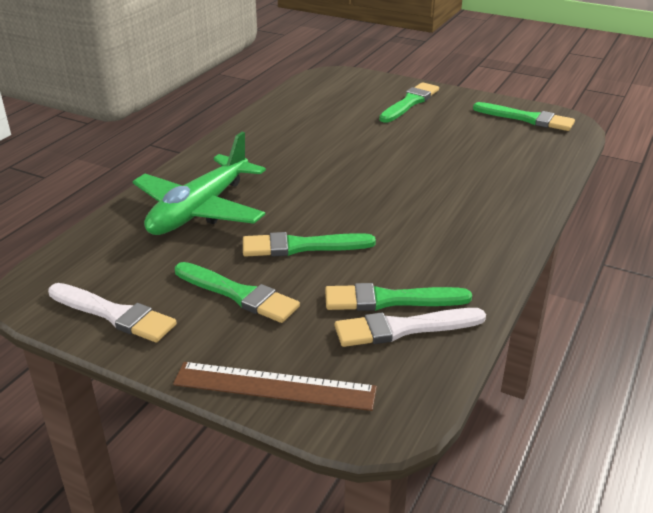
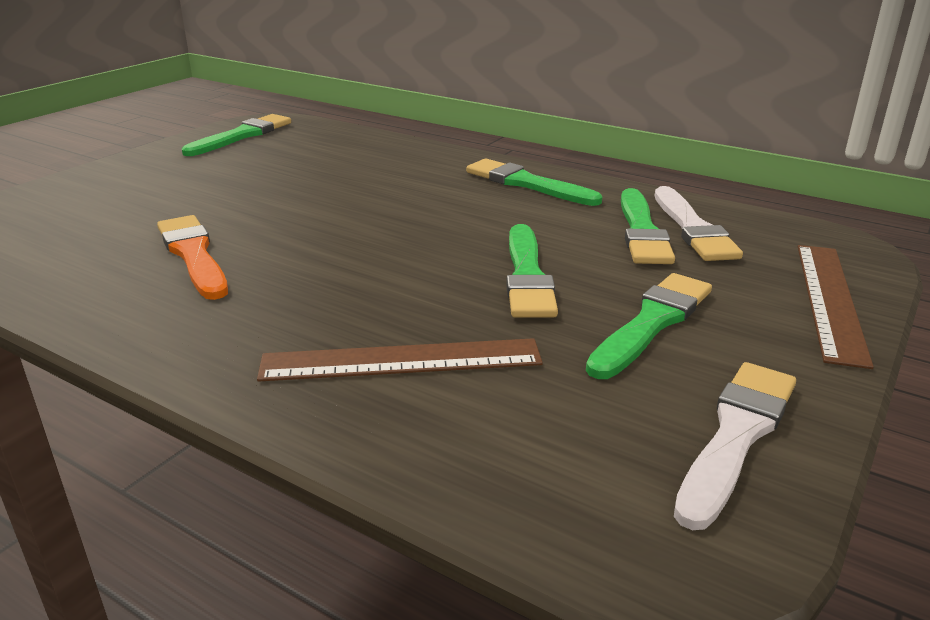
camera: 85 degrees left, 5 degrees down
green plane [133,132,266,235] -> brown ruler [257,338,543,382]
green brush [379,82,439,123] -> green brush moved to [466,158,602,206]
none -> orange brush [157,215,228,300]

